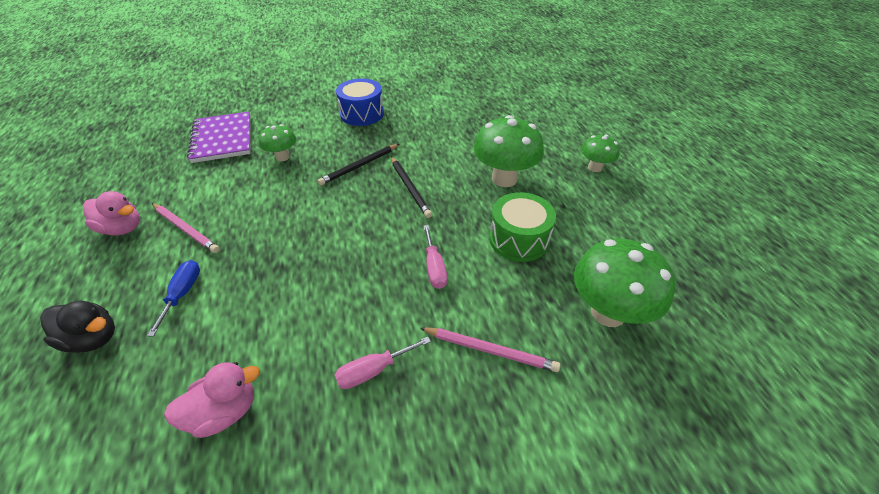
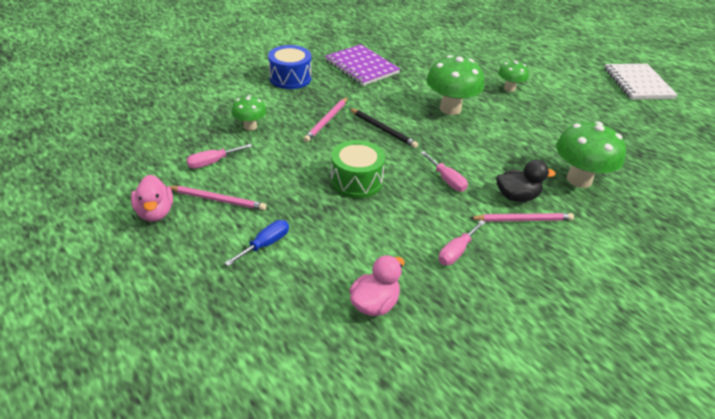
camera: 25 degrees left, 5 degrees down
black duck [40,300,115,353] -> black duck moved to [496,160,556,202]
pink duck [83,191,140,235] -> pink duck turned 75 degrees clockwise [131,175,173,221]
blue screwdriver [147,260,200,337] -> blue screwdriver turned 60 degrees clockwise [225,220,289,266]
purple notebook [187,112,251,163] -> purple notebook moved to [325,44,400,86]
black pencil [318,144,399,186] -> pink pencil [303,97,348,142]
green drum [489,192,556,262] -> green drum moved to [331,140,385,198]
none -> pink screwdriver [186,144,252,169]
none -> white notebook [604,64,678,100]

